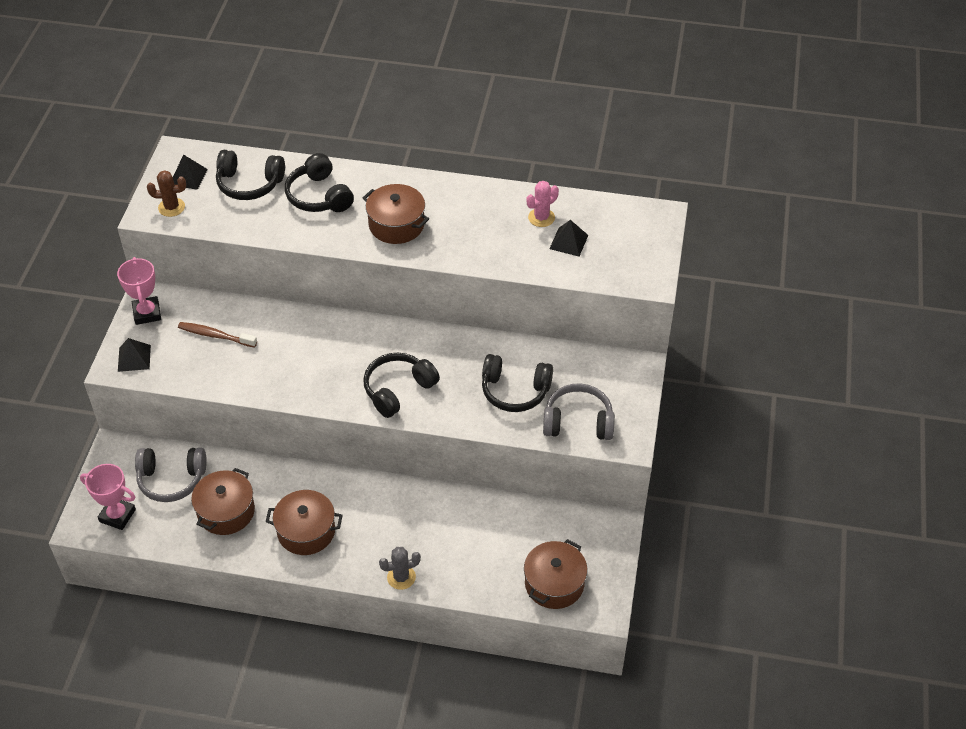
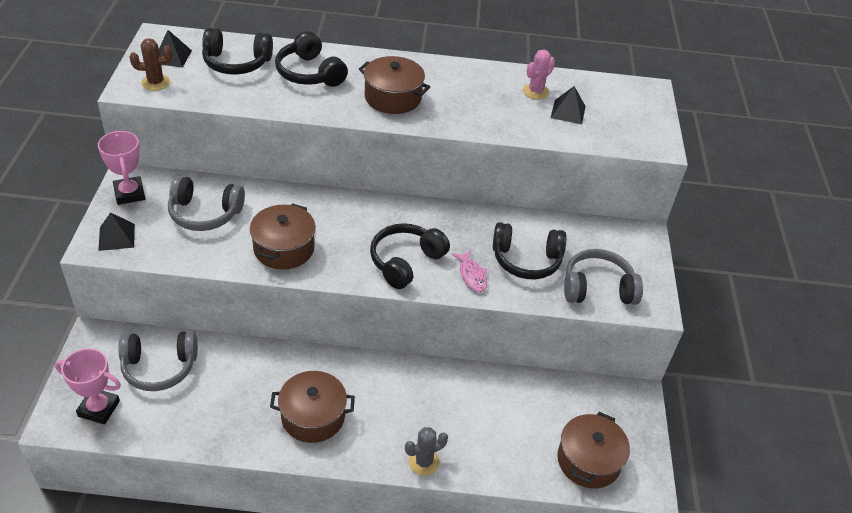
camera: 10 degrees left, 5 degrees down
brown toothbrush [178,322,257,348] -> grey headphones [168,176,245,231]
brown pot [191,468,255,535] -> brown pot moved to [250,203,316,270]
none -> pink fish [452,250,487,292]

